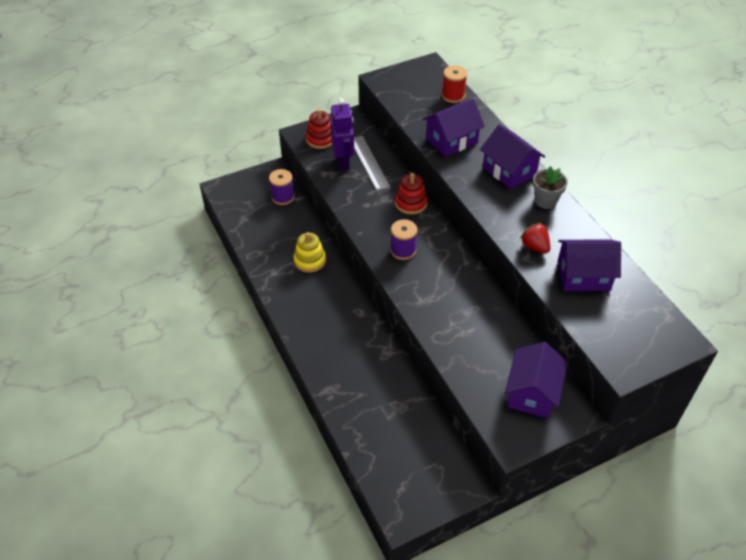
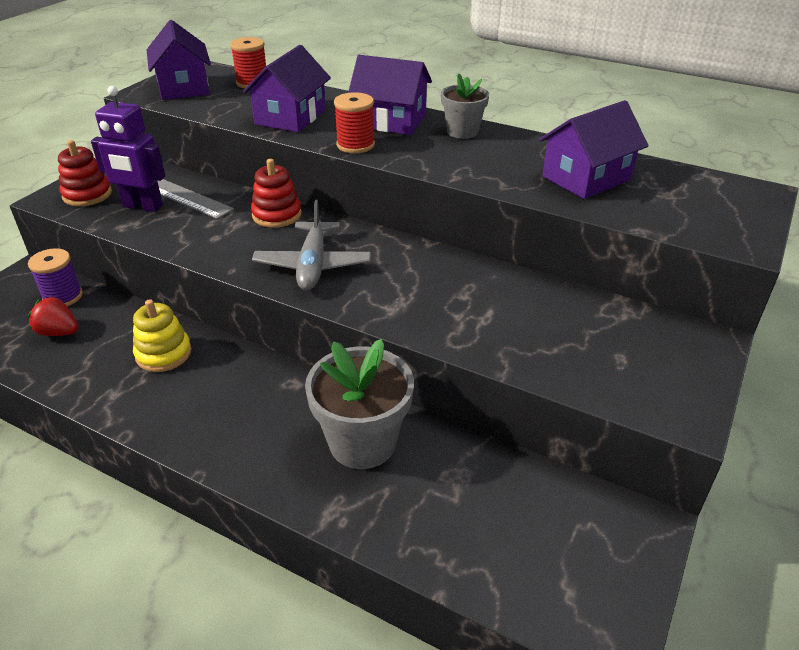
camera: 35 degrees left, 10 degrees down
purple robot [330,98,354,171] -> purple robot turned 150 degrees clockwise [91,86,165,212]
purple spool [390,219,418,260] -> grey plane [252,200,371,290]
purple house [505,342,567,418] -> purple house moved to [147,20,211,100]
red strawberry [520,223,550,254] -> red strawberry moved to [28,297,78,336]
none -> grey flower pot [305,339,414,469]
none -> red spool [334,92,375,153]

